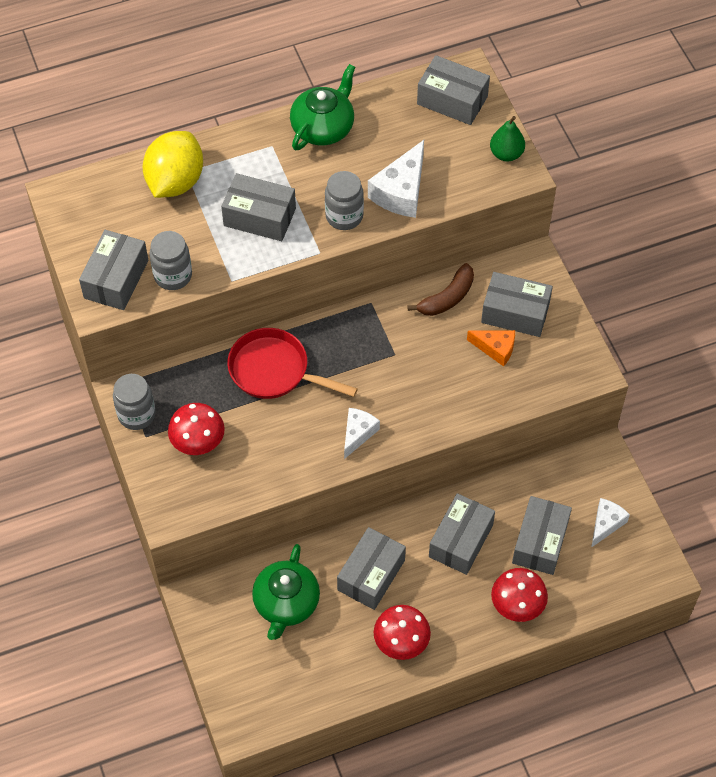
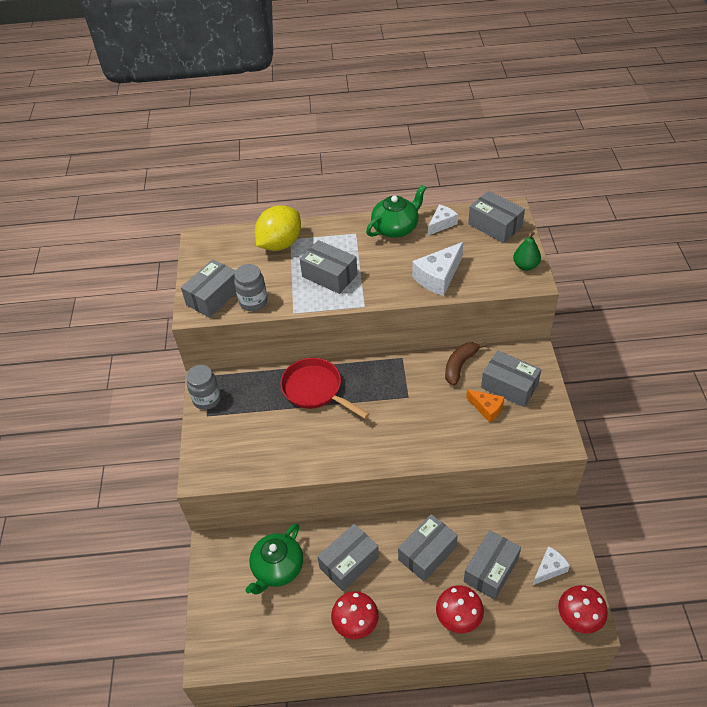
camera: 20 degrees right, 10 degrees down
red mushroom [168,403,225,455] -> red mushroom moved to [558,585,608,634]
grey jar [325,171,364,230] -> none
white cheese [344,408,380,459] -> white cheese moved to [428,205,458,236]
brown banana [407,263,474,316] -> brown banana turned 150 degrees clockwise [445,342,486,386]

